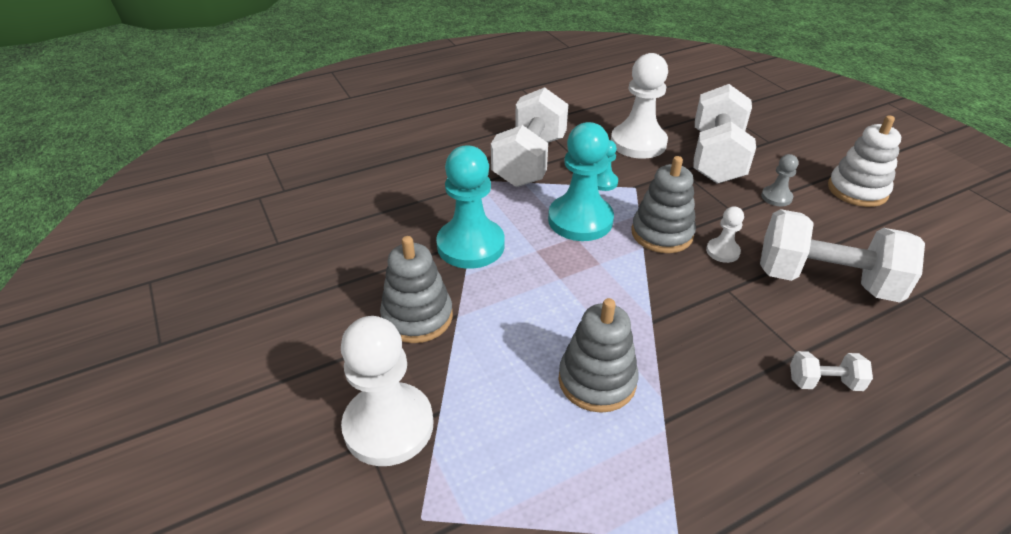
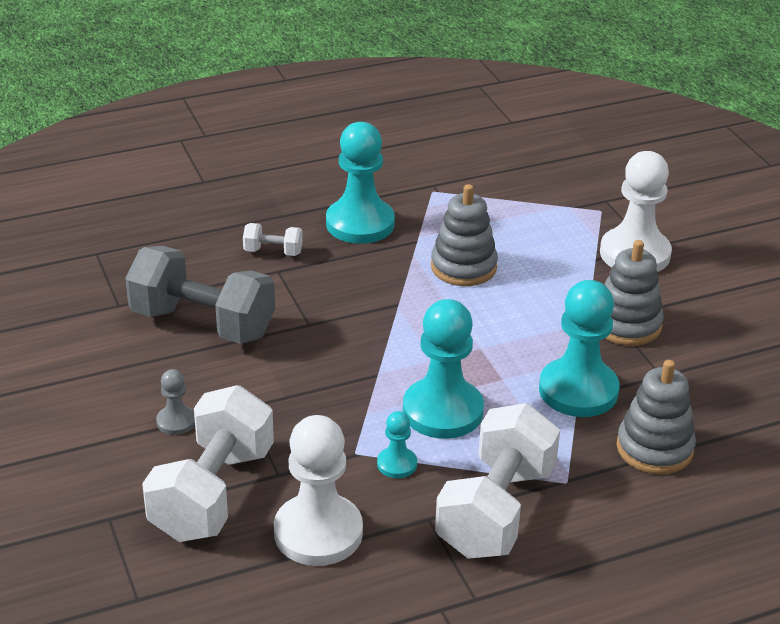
camera: 175 degrees left, 5 degrees down
grey stacking toy [631,156,696,253] -> grey stacking toy moved to [616,360,696,474]
white pawn [706,206,744,263] -> none
white dumbbell [760,209,925,303] -> grey dumbbell [125,246,275,344]
white stacking toy [828,115,901,207] -> none
none -> turquoise pawn [326,122,395,244]

